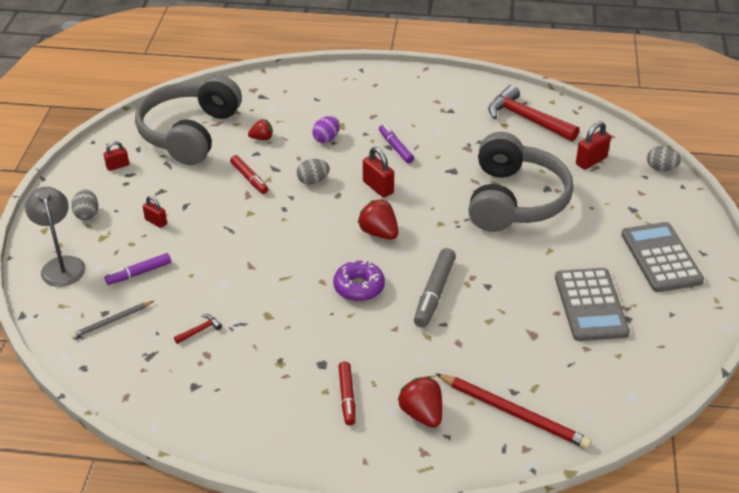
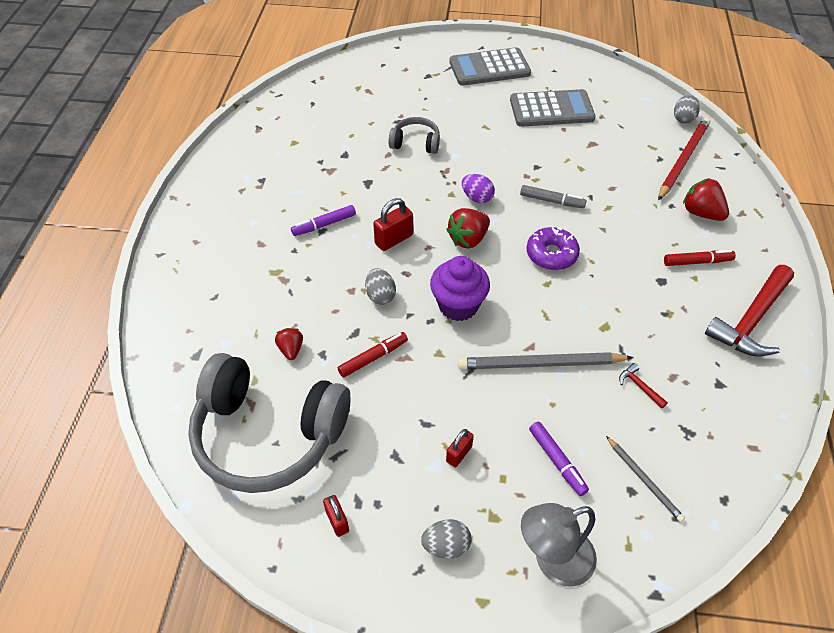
camera: 90 degrees left, 10 degrees up
purple egg [312,116,340,143] -> purple egg moved to [462,174,495,203]
red strawberry [398,376,442,428] -> red strawberry turned 75 degrees clockwise [683,178,729,221]
grey marker [414,248,456,328] -> grey marker [520,185,587,208], size x0.66
grey headphones [469,132,574,232] -> grey headphones [389,117,440,154], size x0.46
red hammer [488,85,580,141] -> red hammer moved to [705,265,794,357]
red padlock [576,121,611,170] -> none
grey egg [647,146,681,171] -> grey egg moved to [674,95,700,124]
none -> purple cupcake [430,256,490,321]
none -> grey pencil [458,352,633,369]

